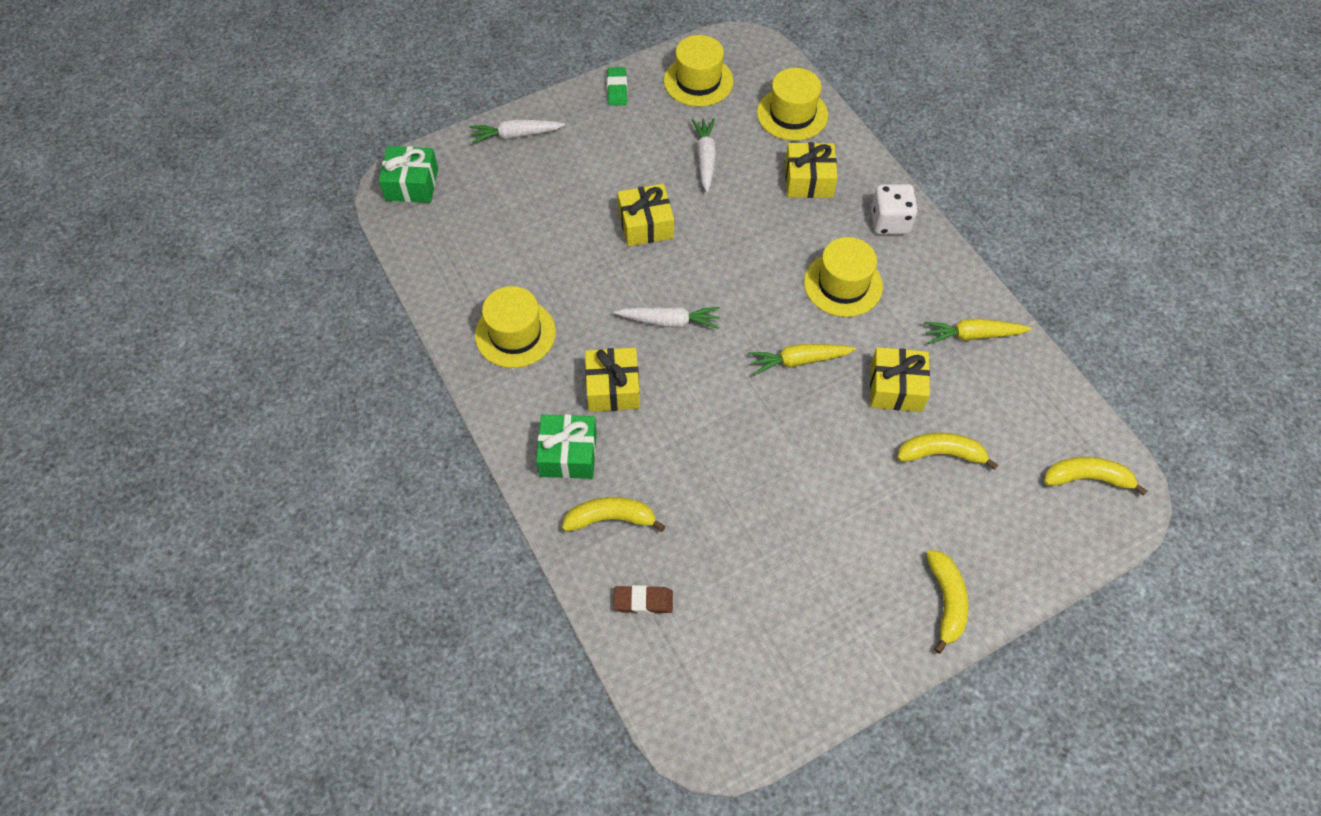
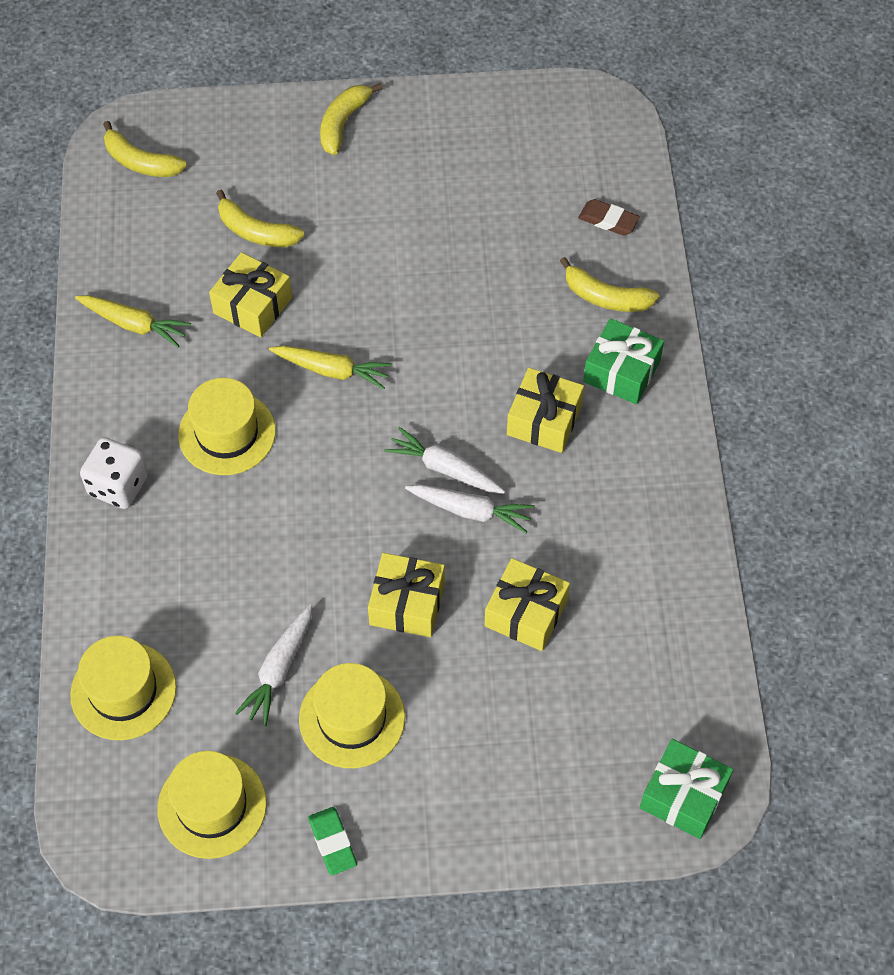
camera: 155 degrees left, 0 degrees up
white carrot [470,119,565,144] -> white carrot moved to [405,484,535,533]
yellow hat [475,286,556,368] -> yellow hat moved to [299,663,405,768]
green eraser [607,67,627,106] -> green eraser turned 45 degrees counterclockwise [308,807,357,875]
yellow gift [785,142,838,198] -> yellow gift moved to [484,558,570,651]

